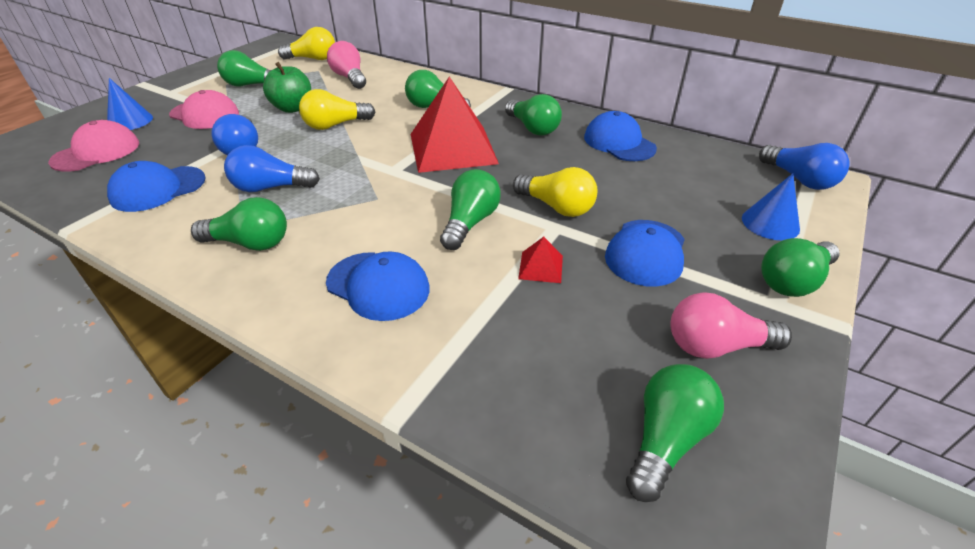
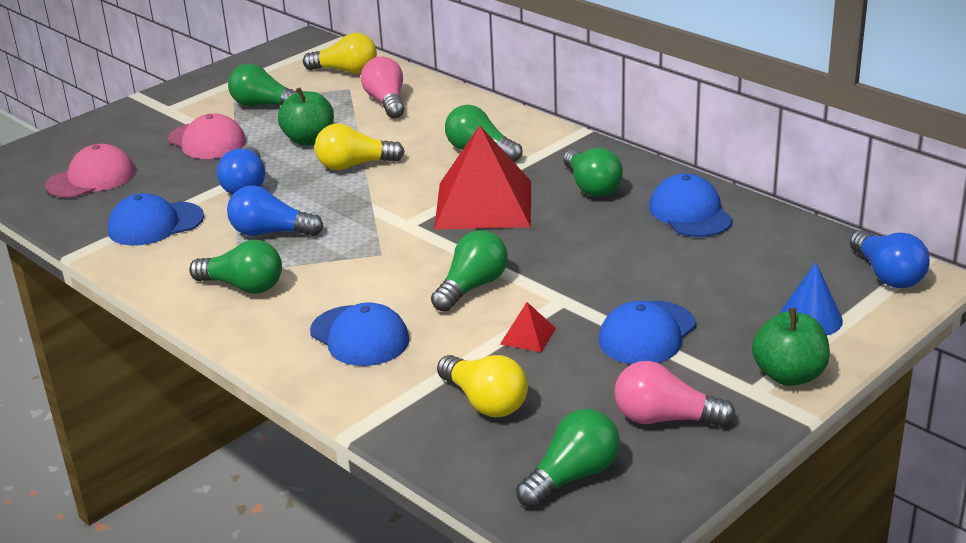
camera: 15 degrees right, 10 degrees down
blue cone [107,78,153,130] -> none
yellow light bulb [513,167,597,217] -> yellow light bulb moved to [437,355,528,417]
green light bulb [761,238,839,297] -> green apple [752,308,830,386]

